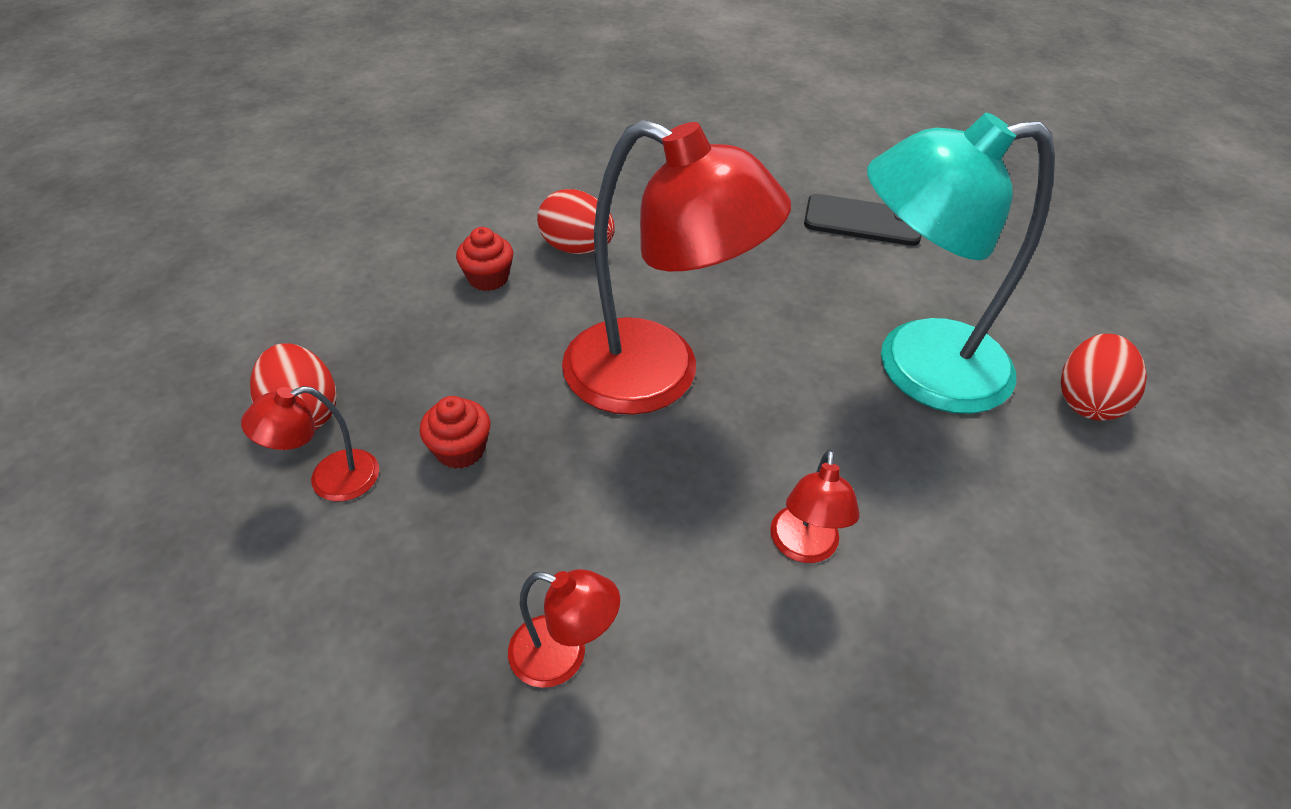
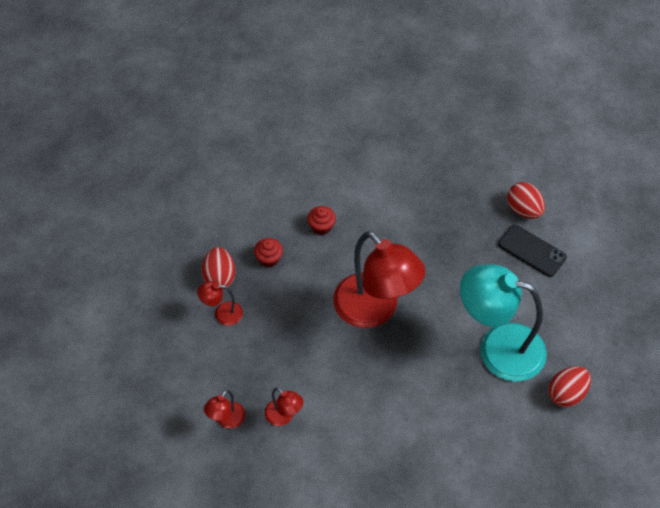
camera: 25 degrees right, 10 degrees up
red cupcake [419,396,490,469] -> red cupcake moved to [254,238,283,267]
red egg [537,189,615,254] -> red egg moved to [507,182,545,219]
red lamp [770,449,860,563] -> red lamp moved to [204,390,245,429]

